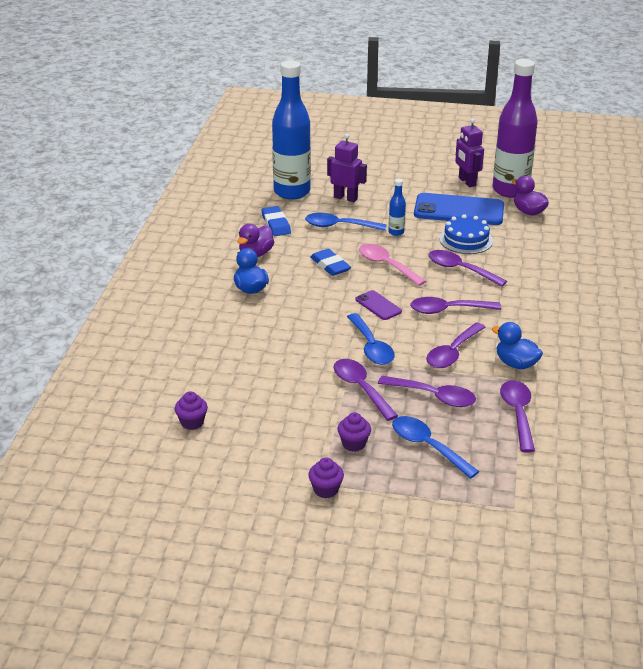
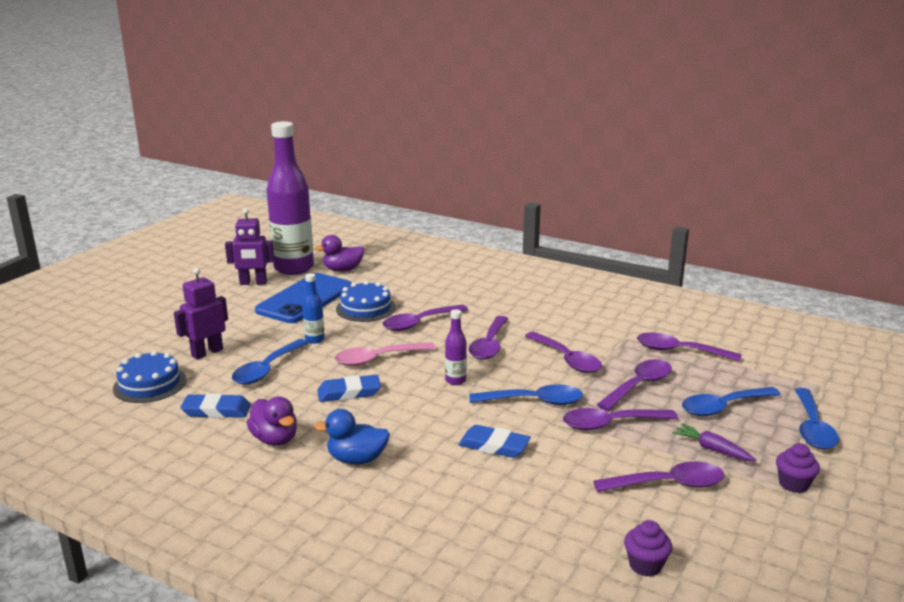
camera: 70 degrees left, 10 degrees down
blue bottle [272,60,311,200] -> blue cake [113,351,187,403]
purple cupcake [338,412,371,452] -> purple carrot [672,423,756,461]
purple phone [355,290,402,320] -> purple bottle [445,309,467,385]
blue duck [492,322,543,369] -> none
none -> blue eraser [458,425,531,458]
none -> purple spoon [593,462,725,492]
none -> blue spoon [795,388,839,449]

